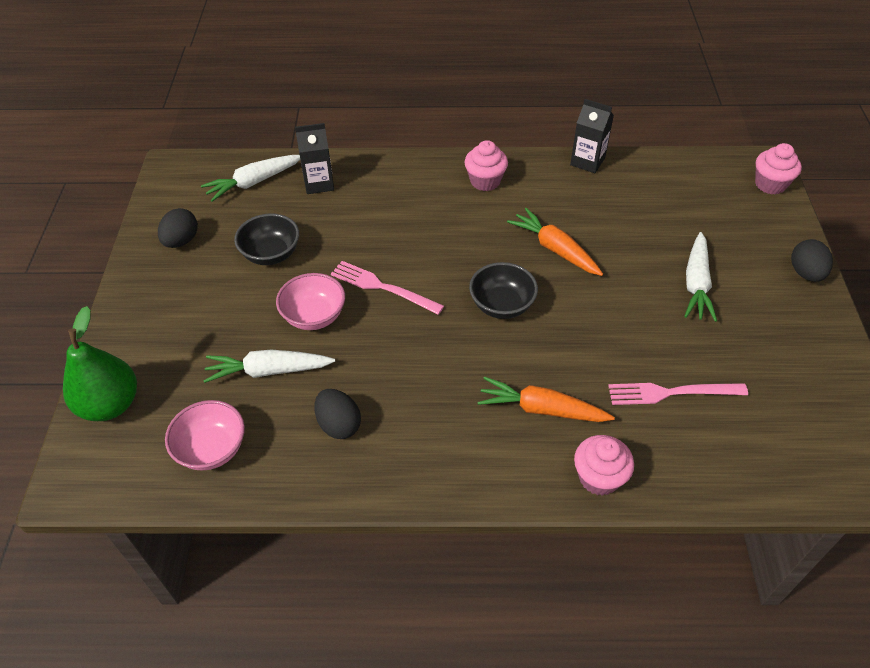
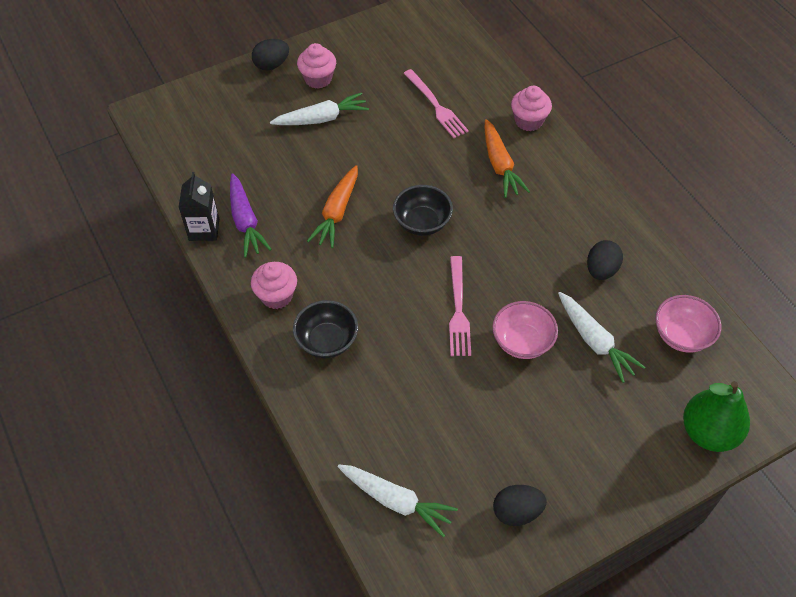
camera: 120 degrees left, 5 degrees up
black bowl [234,213,299,265] -> black bowl moved to [293,300,358,358]
black carton [295,123,334,194] -> none
pink cupcake [755,143,802,195] -> pink cupcake moved to [297,43,336,89]
none -> purple carrot [230,173,272,258]

